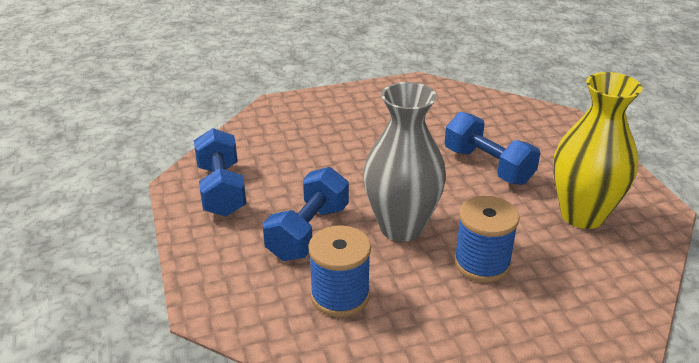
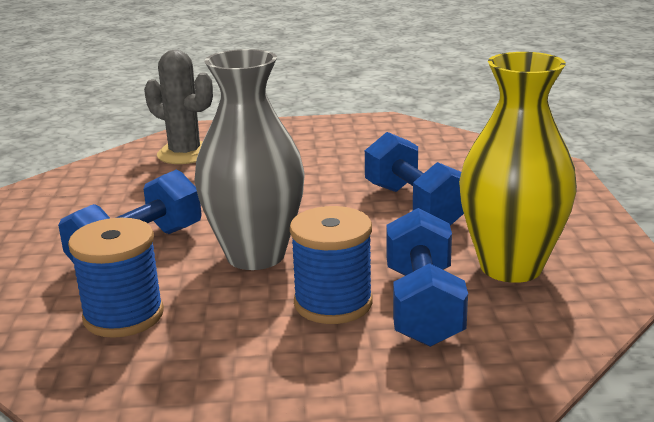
camera: 15 degrees right, 10 degrees down
blue dumbbell [194,128,246,217] -> blue dumbbell moved to [386,208,468,347]
none -> grey cactus [144,50,213,164]

